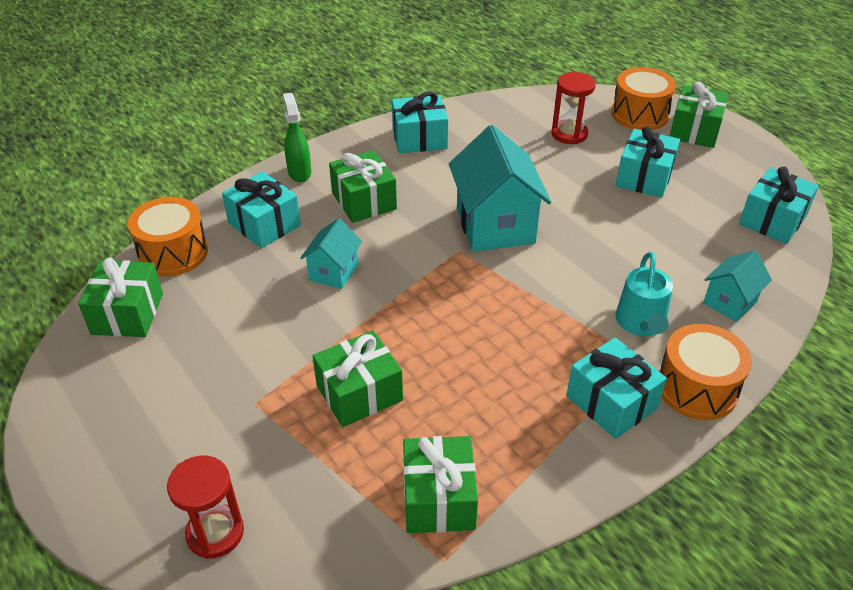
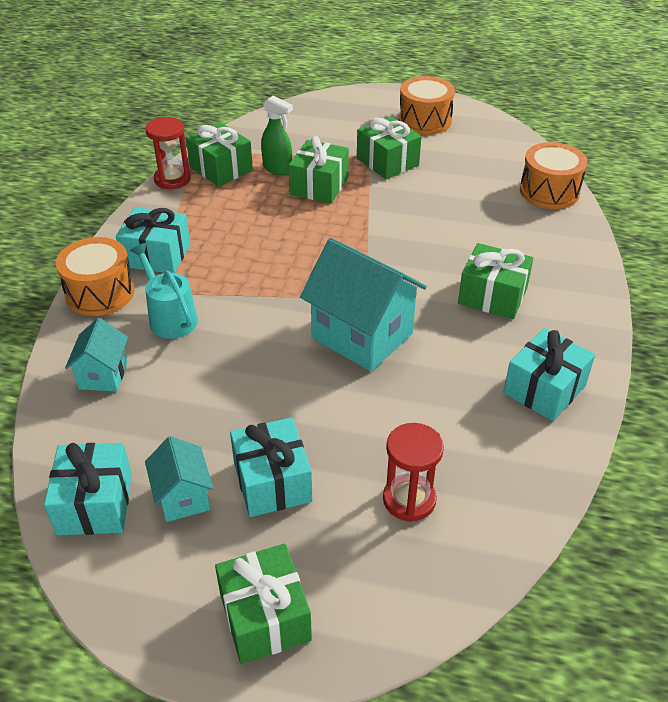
camera: 140 degrees right, 0 degrees up
green gift [78,258,163,337] -> green gift moved to [357,116,422,179]
red hourglass [167,455,244,559] -> red hourglass moved to [145,117,190,189]
turquoise gift [222,171,301,248] -> none
green spray bottle [283,93,311,182] -> green spray bottle moved to [261,96,293,175]
turquoise house [300,218,362,289] -> turquoise house moved to [145,436,213,522]
orange drum [612,67,676,130] -> orange drum moved to [399,76,455,135]

